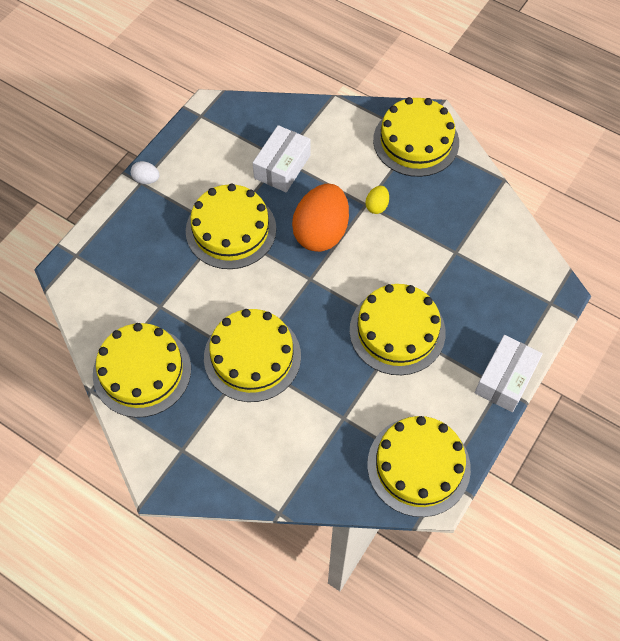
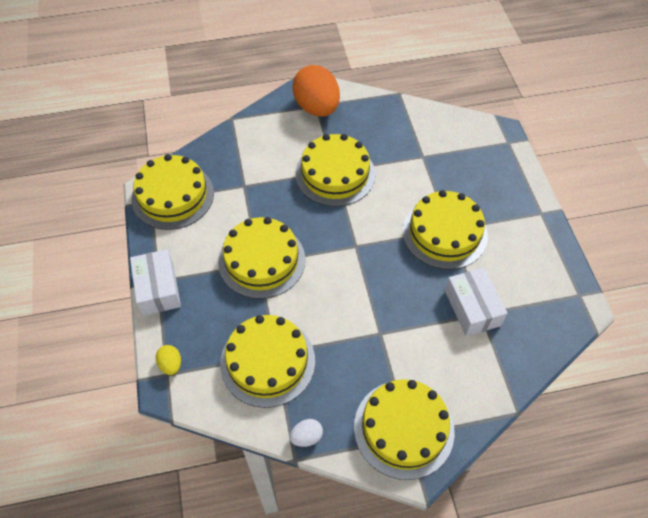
camera: 135 degrees right, 5 degrees down
yellow cake [93,323,191,418] -> yellow cake moved to [220,315,315,408]
white egg [131,161,160,184] -> white egg moved to [289,419,323,447]
orange egg [292,184,349,252] -> orange egg moved to [292,65,340,117]
yellow egg [366,186,389,214] -> yellow egg moved to [156,345,181,375]

